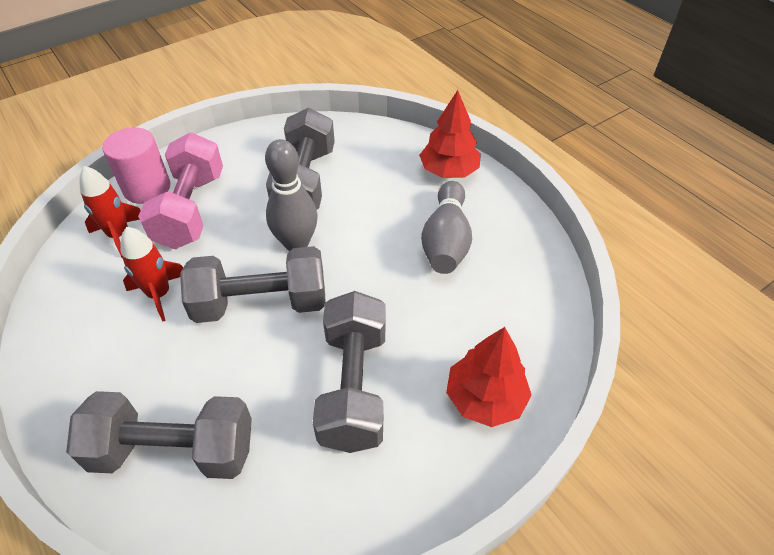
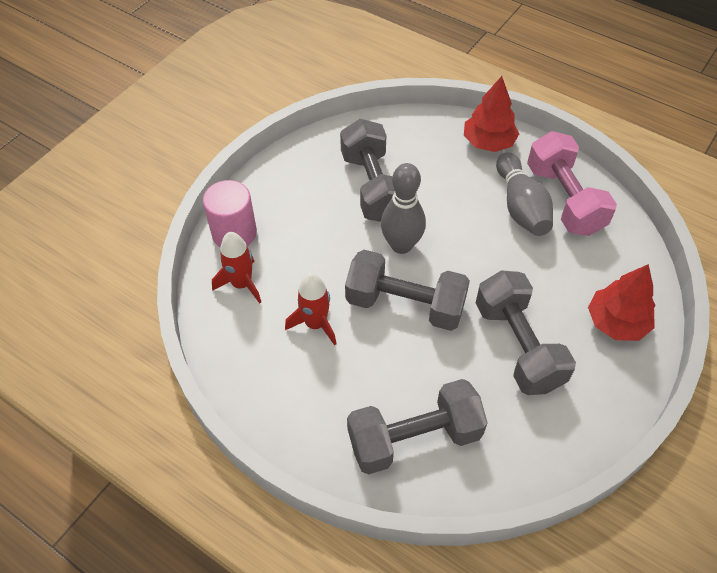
camera: 20 degrees left, 5 degrees up
pink dumbbell [138,133,223,249] -> pink dumbbell moved to [527,131,617,236]
grey dumbbell [180,246,326,323] -> grey dumbbell turned 45 degrees clockwise [345,250,470,331]

